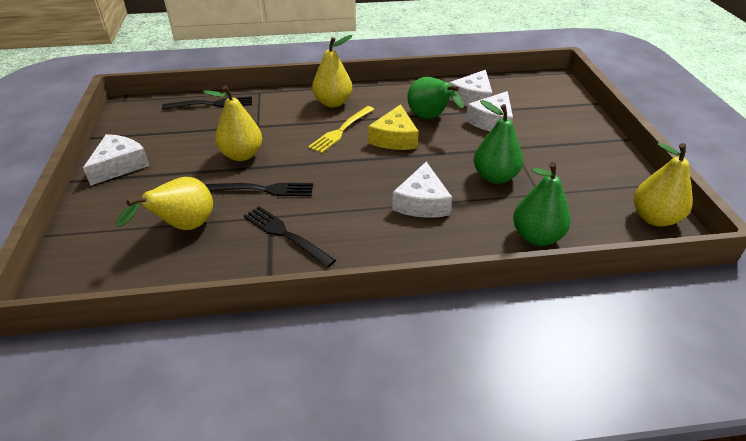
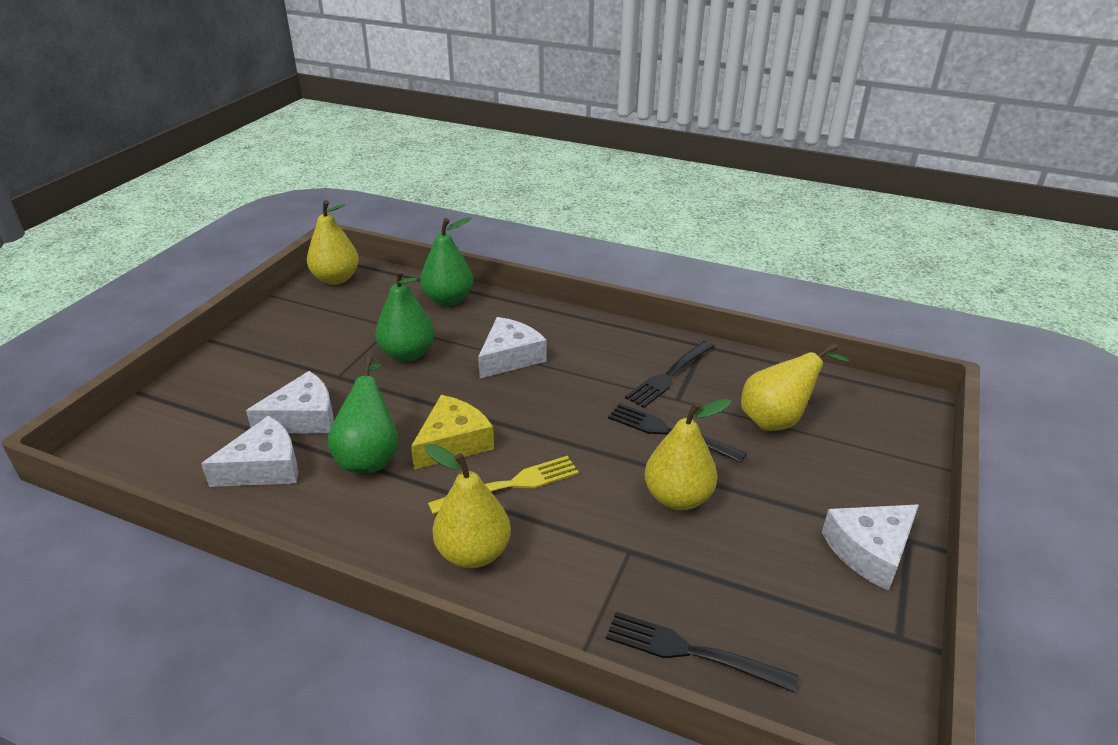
camera: 150 degrees left, 5 degrees down
black fork [244,206,336,268] -> black fork turned 60 degrees clockwise [625,341,715,408]

